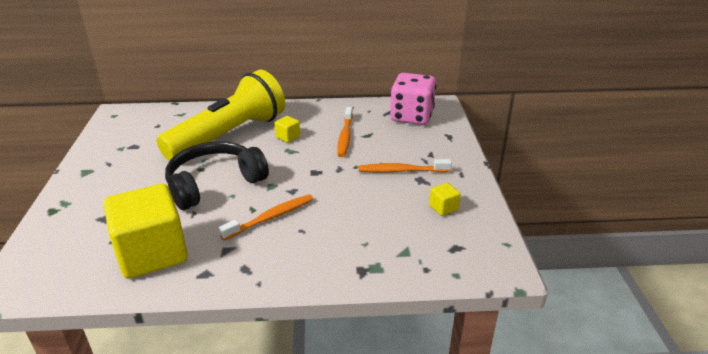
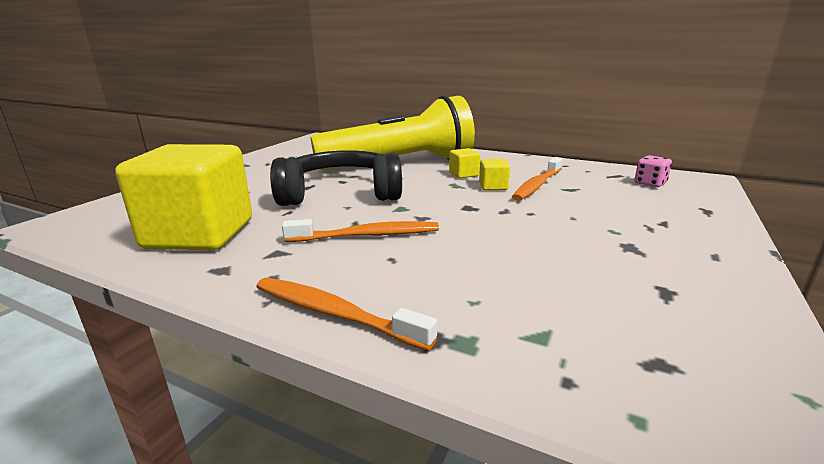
camera: 30 degrees right, 10 degrees down
orange toothbrush [359,159,452,172] -> orange toothbrush moved to [256,278,437,351]
pink dice [390,73,436,125] -> pink dice [634,155,672,187], size x0.44
yellow cube [429,183,461,216] -> yellow cube moved to [479,159,510,190]

